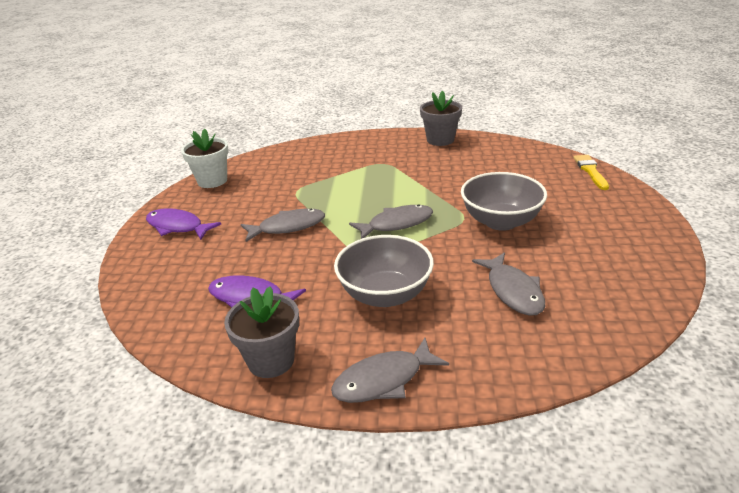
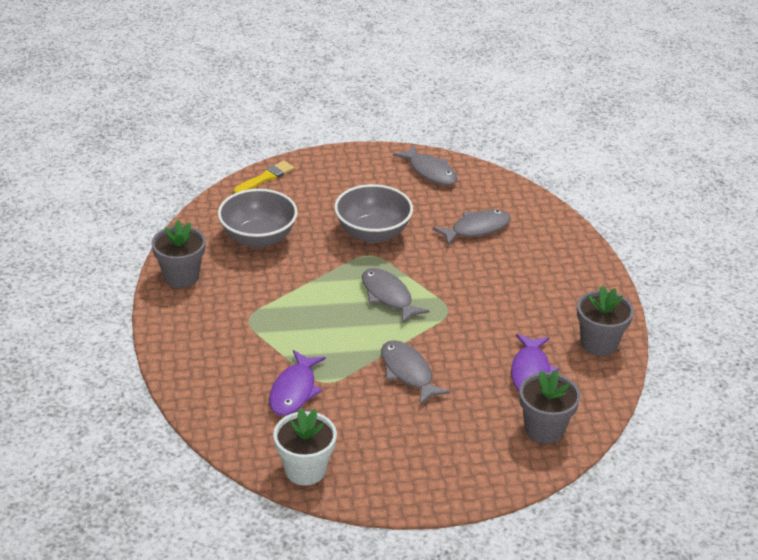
camera: 105 degrees left, 5 degrees up
purple fish [146,208,221,240] -> purple fish moved to [269,350,326,416]
grey fish [331,338,449,403] -> grey fish moved to [393,145,457,185]
grey bowl [334,235,434,307] -> grey bowl moved to [218,189,298,248]
yellow brush [573,155,609,190] -> yellow brush turned 150 degrees clockwise [234,161,294,193]
none -> grey flower pot [519,370,580,443]

